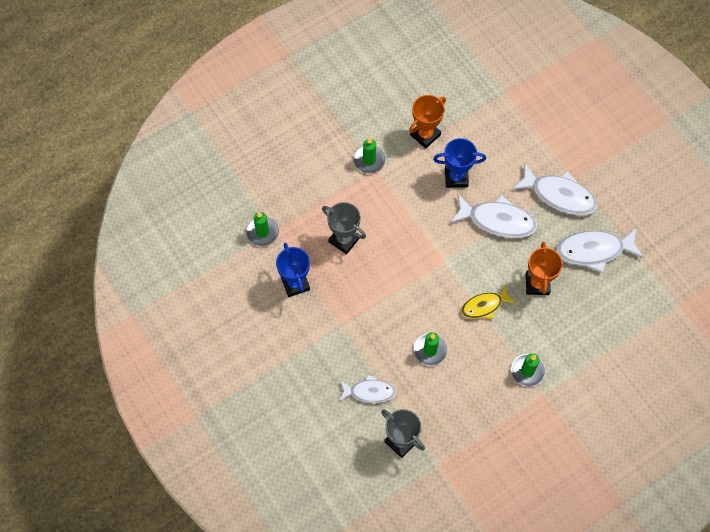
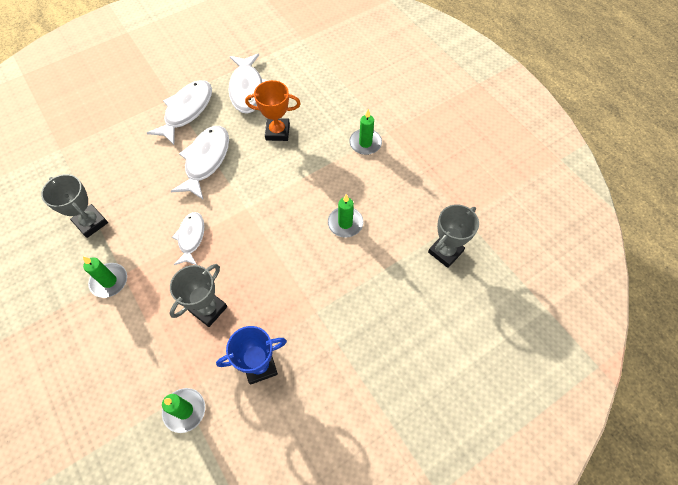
camera: 90 degrees left, 5 degrees down
white fish [339,374,396,403] -> white fish moved to [172,212,204,265]
orange trophy [409,95,446,148] -> grey trophy [41,174,108,238]
blue trophy [433,138,486,188] -> none
yellow fish [461,286,516,319] -> none

